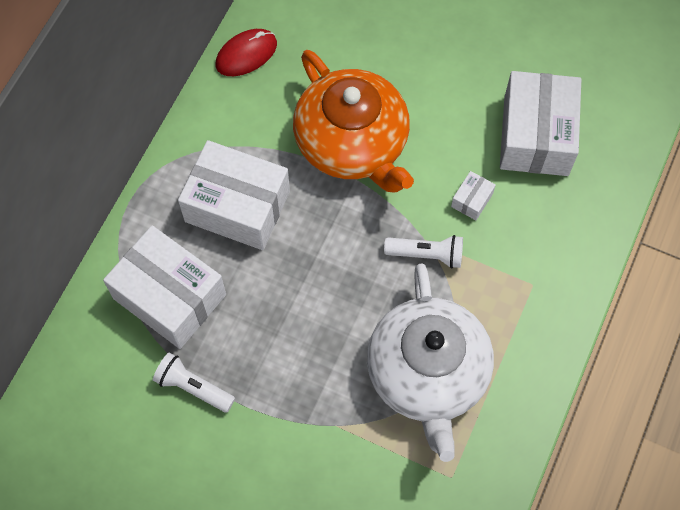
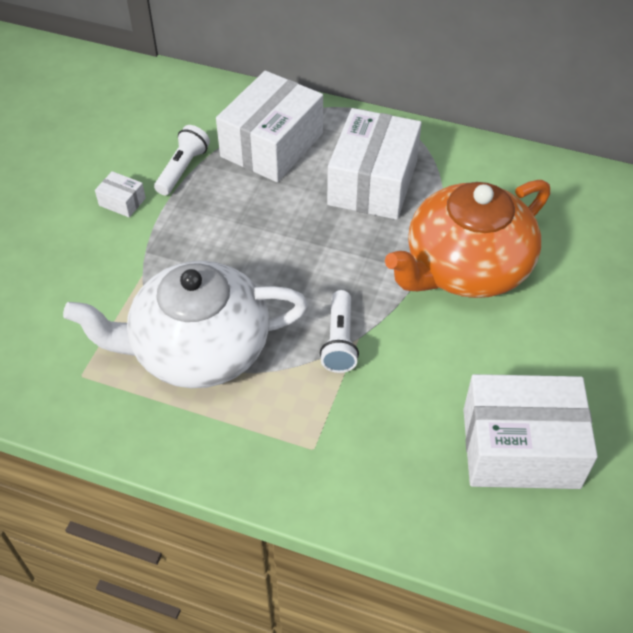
camera: 85 degrees right, 15 degrees down
red mouse [216,29,277,76] -> none
white box [451,171,496,220] -> white box moved to [95,171,146,217]

